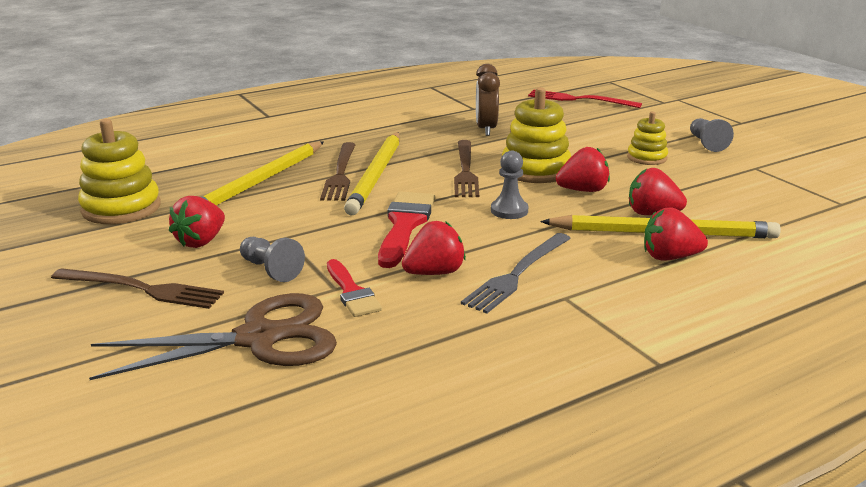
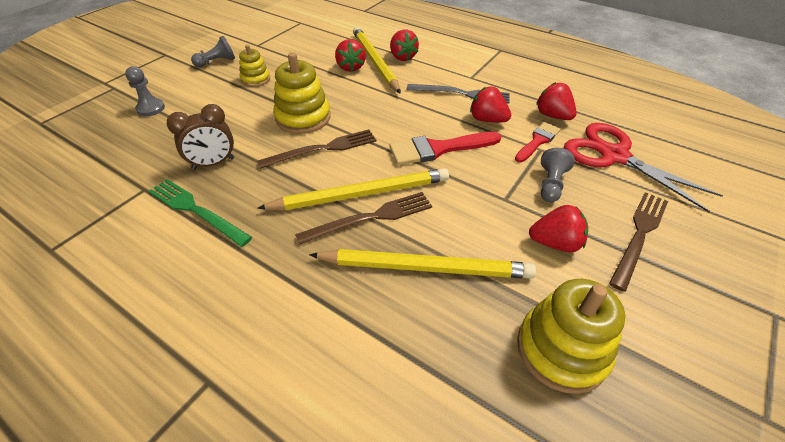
camera: 115 degrees left, 20 degrees up
brown fork [51,268,224,309] -> brown fork turned 45 degrees clockwise [609,192,668,292]
brown scissors [89,293,337,380] -> red scissors [564,123,723,212]
grey pawn [491,151,529,219] -> grey pawn moved to [125,66,165,116]
red fork [528,90,642,108] -> none
red strawberry [556,147,610,192] -> red strawberry moved to [536,82,577,120]
none -> green fork [149,179,252,247]

